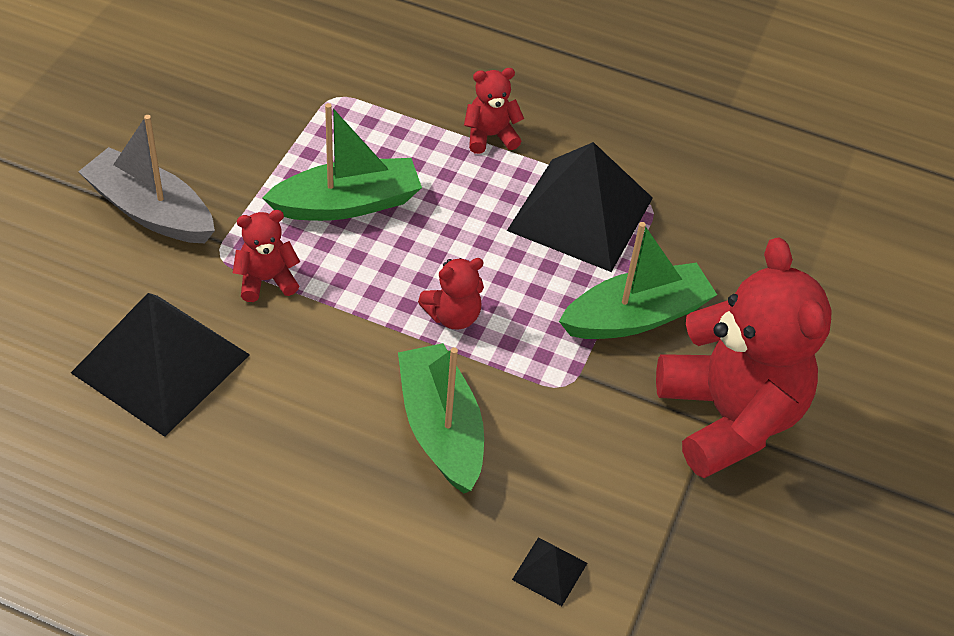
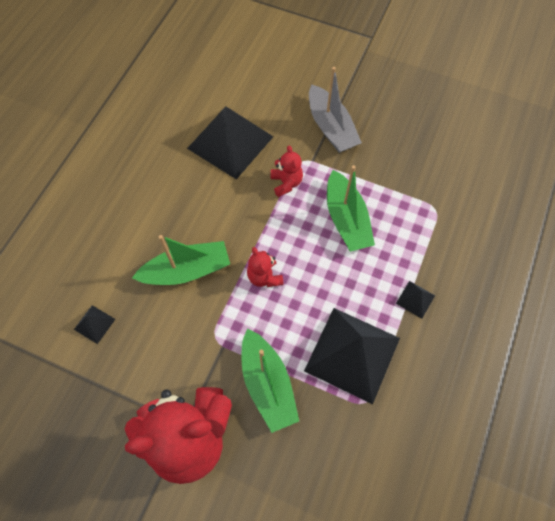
camera: 95 degrees right, 15 degrees up
grey boat [78,115,215,243] -> grey boat turned 120 degrees clockwise [309,67,362,153]
red teddy bear [464,68,524,154] -> black pyramid [396,281,435,319]

